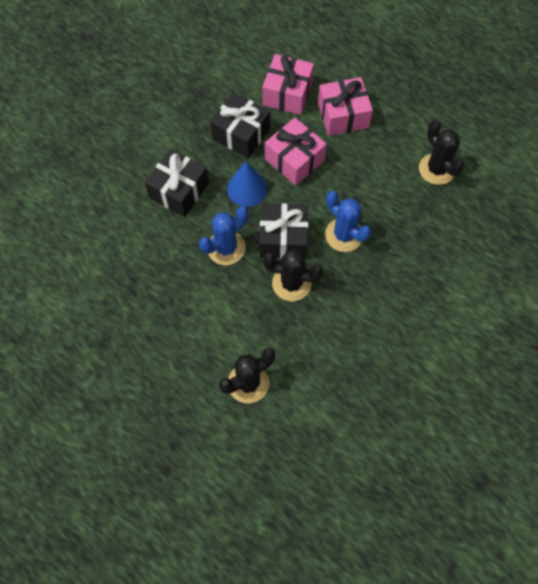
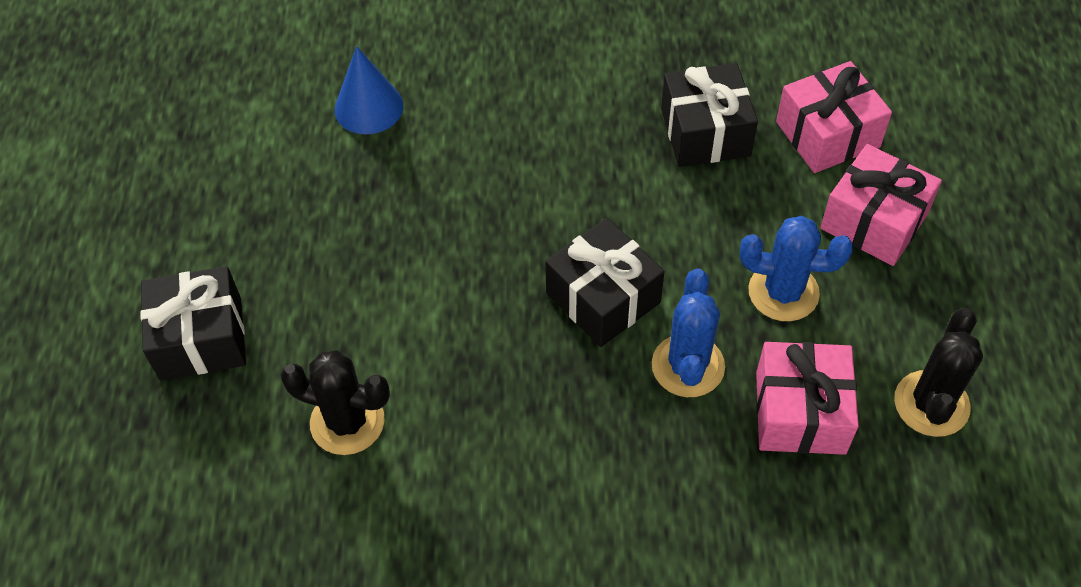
camera: 50 degrees right, 10 degrees down
black gift [145,149,209,217] -> black gift moved to [140,266,246,380]
blue cactus [199,206,248,265] -> blue cactus moved to [740,216,853,321]
blue cone [227,161,268,207] -> blue cone moved to [335,46,403,134]
black cactus [263,249,323,301] -> none
pink gift [265,117,327,186] -> pink gift moved to [756,342,859,455]

